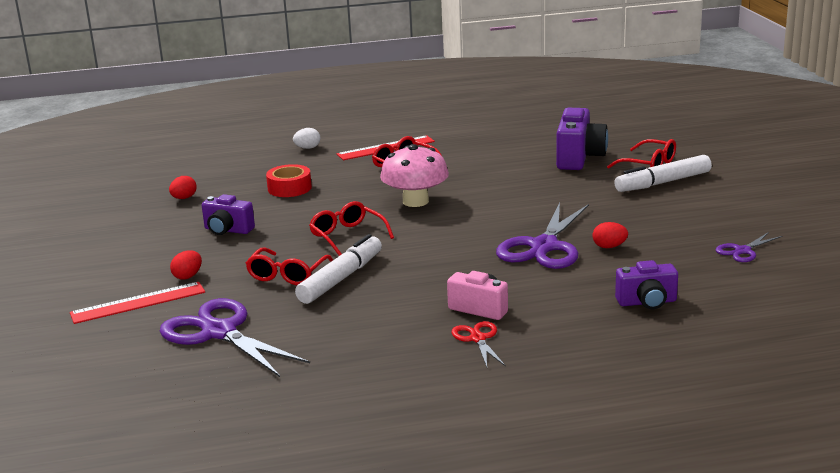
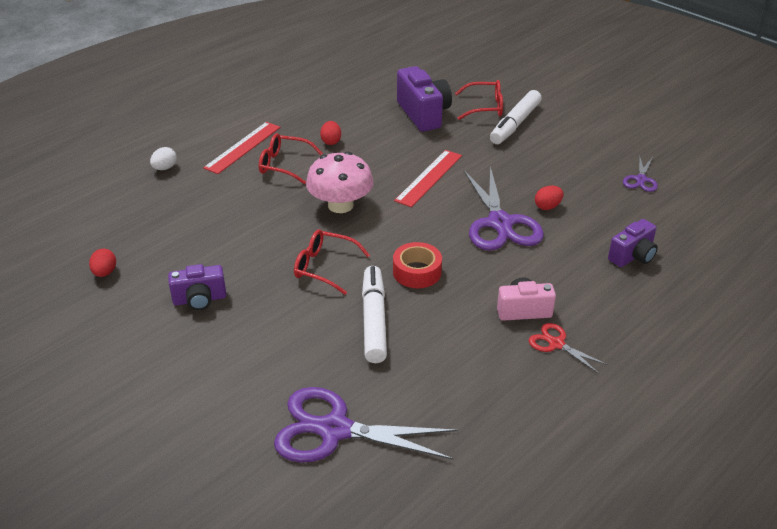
camera: 35 degrees left, 15 degrees up
red ruler [70,282,205,324] -> red ruler moved to [394,150,462,207]
red egg [170,250,202,280] -> red egg moved to [320,121,341,145]
red glasses [246,248,333,285] -> none
red tape [266,164,312,197] -> red tape moved to [393,242,442,288]

